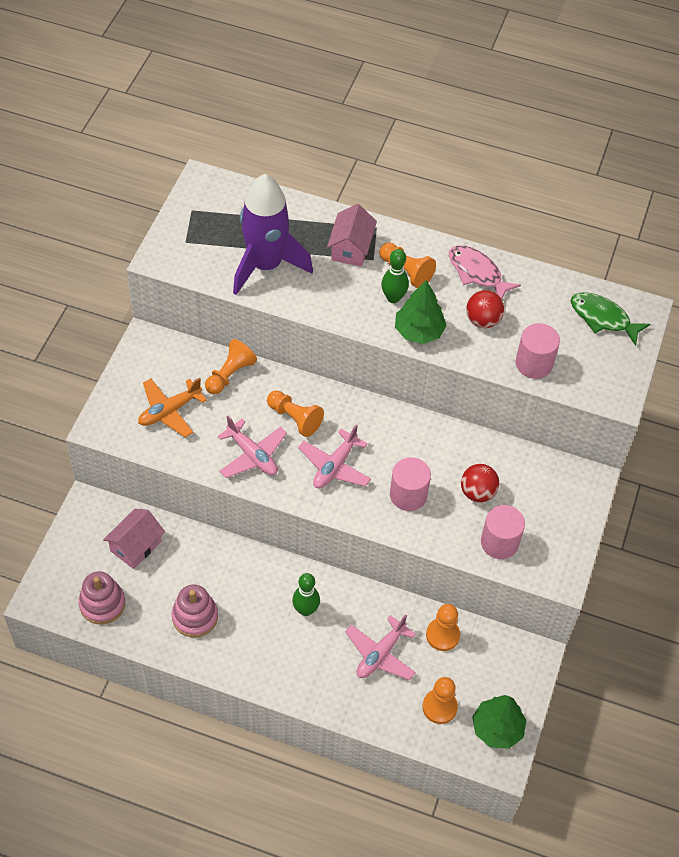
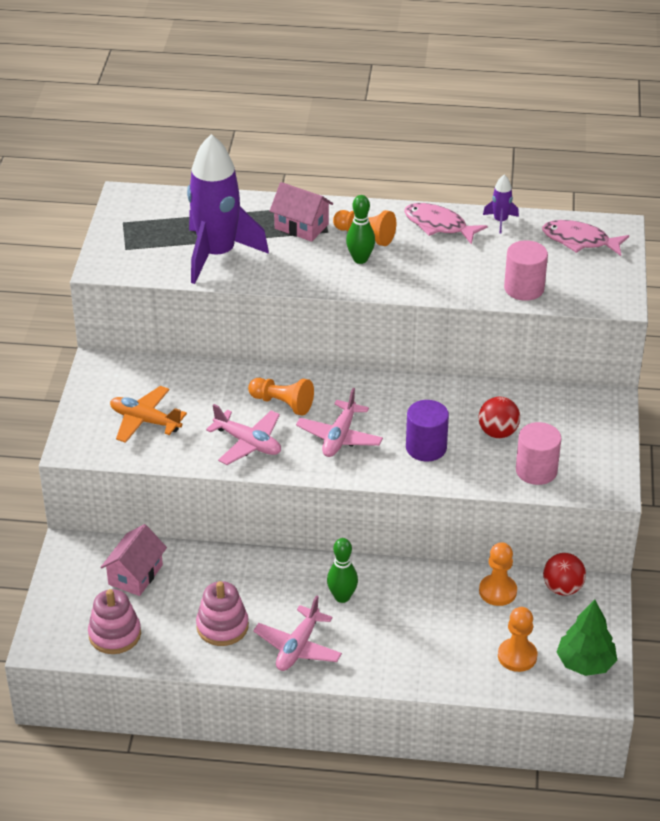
camera: 10 degrees left, 15 degrees down
orange plane [138,378,207,437] -> orange plane turned 75 degrees clockwise [110,386,187,443]
orange pawn [205,339,257,395] -> none
pink house [327,204,377,267] -> pink house turned 60 degrees counterclockwise [270,182,333,242]
pink plane [345,614,416,680] -> pink plane moved to [253,595,342,671]
pink cylinder [390,457,431,511] -> purple cylinder [406,400,449,461]
green tree [395,280,447,344] -> none
red ball [466,290,504,328] -> red ball moved to [543,553,586,596]
green fish [571,292,651,346] -> pink fish [542,220,629,256]
none -> purple rocket [483,175,519,234]

